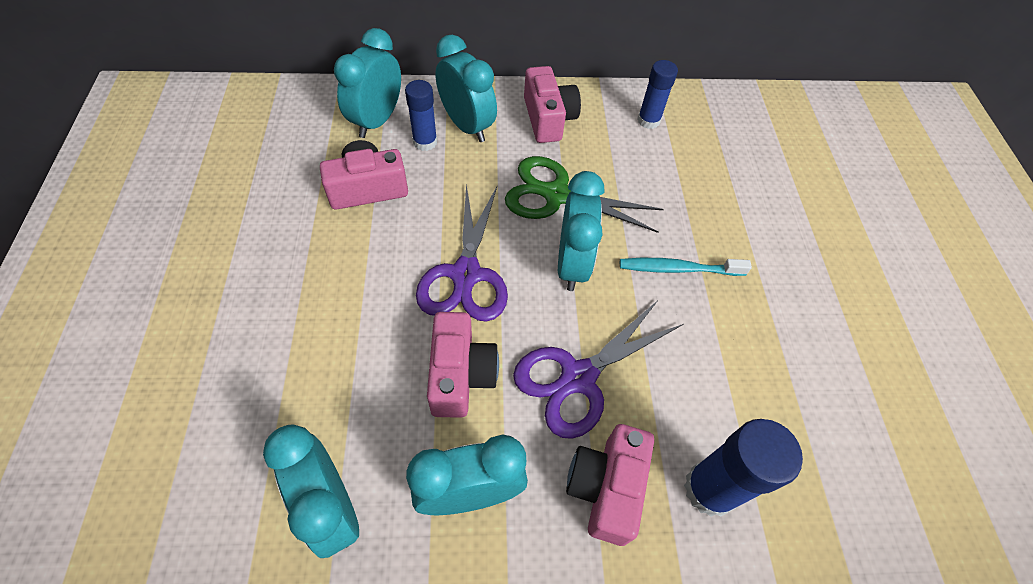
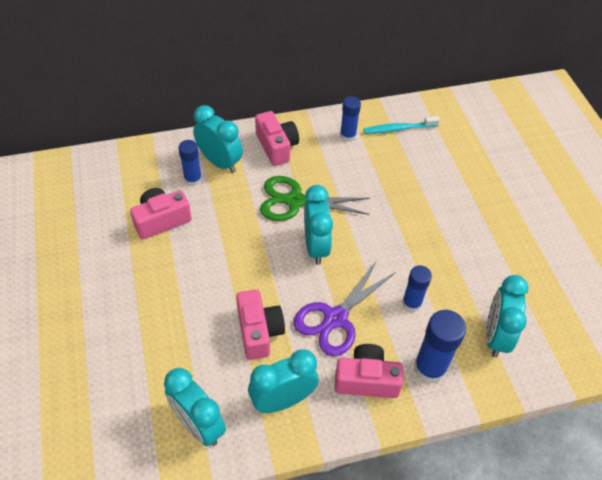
camera: 10 degrees left, 5 degrees down
turquoise clock [334,28,401,138] -> turquoise clock moved to [486,275,529,358]
purple scissors [416,184,508,322] -> none
pink camera [566,424,654,546] -> pink camera turned 90 degrees clockwise [335,344,403,398]
turquoise toothbrush [620,258,752,276] -> turquoise toothbrush moved to [363,116,440,134]
none -> blue glue stick [402,265,432,312]

